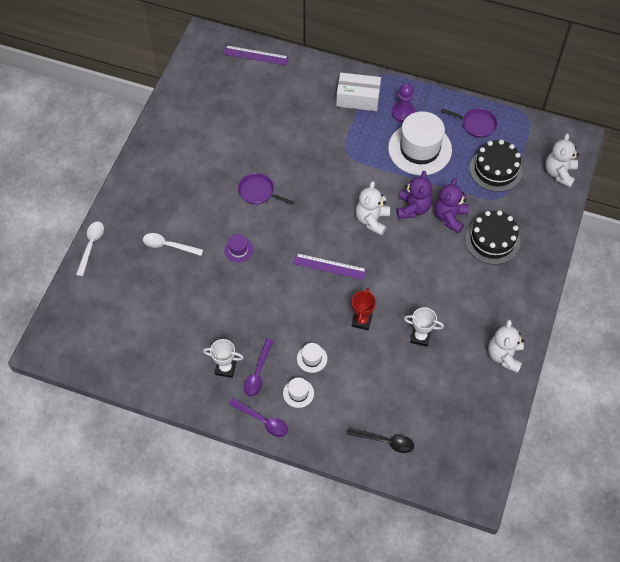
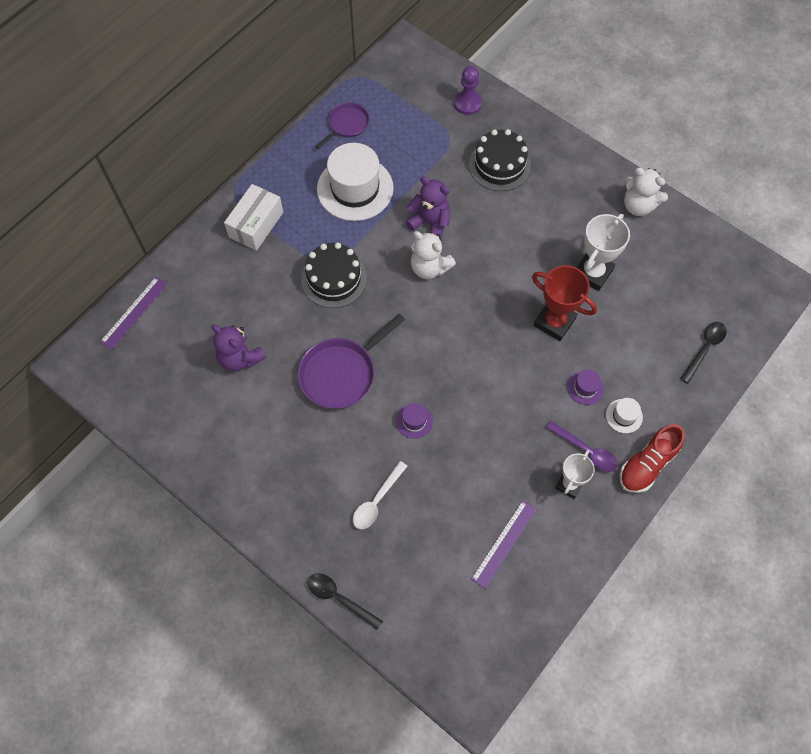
camera: 70 degrees left, 5 degrees up
white spoon [76,222,104,276] -> black spoon [308,573,383,630]
purple spoon [229,398,288,437] -> red shoe [620,424,685,493]
purple pan [238,173,294,205] -> purple pan [298,314,405,409], size x1.65
purple ruler [293,253,367,280] -> purple ruler moved to [471,500,537,589]
white hat [297,343,327,373] -> purple hat [567,370,604,405]
red trophy [352,288,376,330] -> red trophy [532,265,597,341], size x1.52
purple pawn [392,83,416,122] -> purple pawn moved to [454,66,482,115]
white trophy [404,307,444,347] -> white trophy [577,214,630,291], size x1.52
purple teddy bear [435,178,469,233] -> purple teddy bear moved to [212,325,266,371]
black cake [470,140,523,192] -> black cake moved to [301,242,367,308]
white teddy bear [545,133,579,188] -> none

